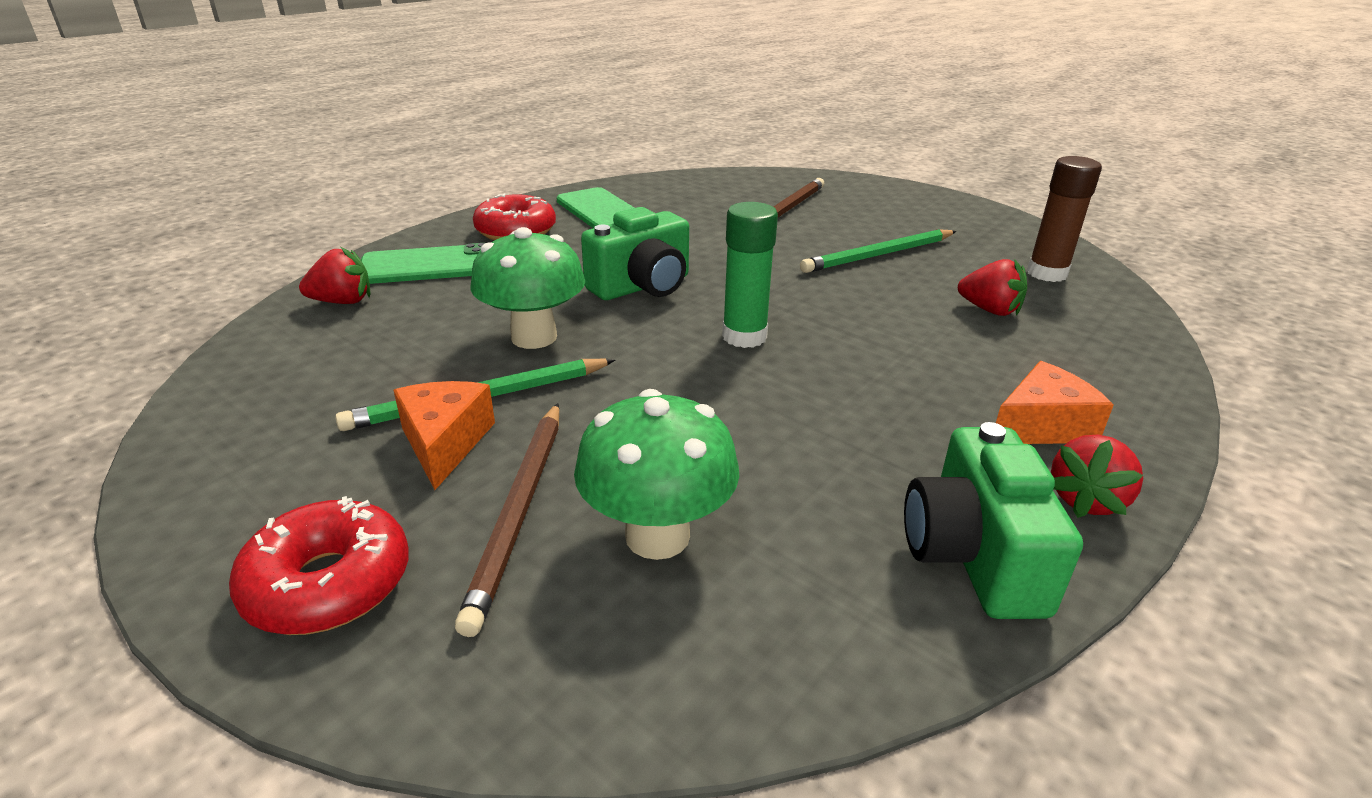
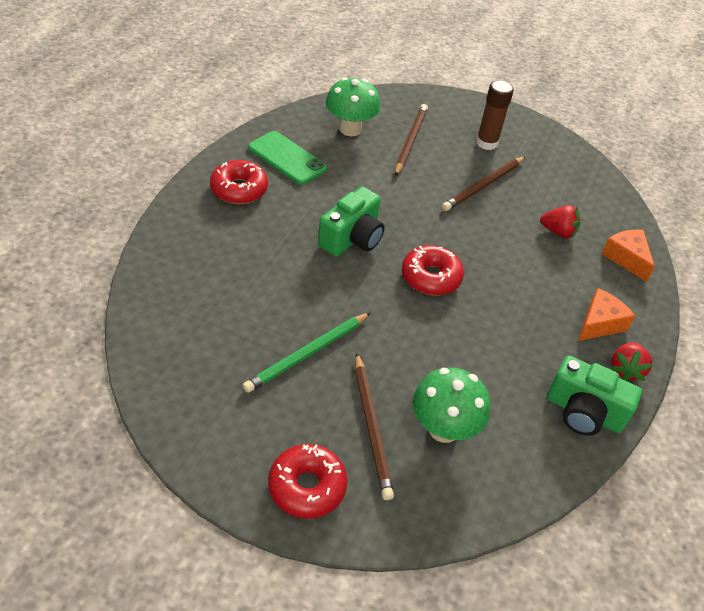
camera: 20 degrees left, 15 degrees up
red strawberry [299,246,370,304] -> none
green phone [361,243,485,284] -> none
orange cheese [394,381,495,490] -> orange cheese moved to [602,230,655,282]
green mushroom [470,227,585,349] -> green mushroom moved to [326,77,381,137]
green glue stick [722,202,778,348] -> red donut [402,245,464,295]
green pencil [800,229,956,273] -> brown pencil [442,157,525,211]
green camera [904,422,1083,619] -> green camera turned 45 degrees counterclockwise [547,356,642,436]
brown glue stick [1027,156,1102,282] -> brown glue stick moved to [476,80,514,150]

